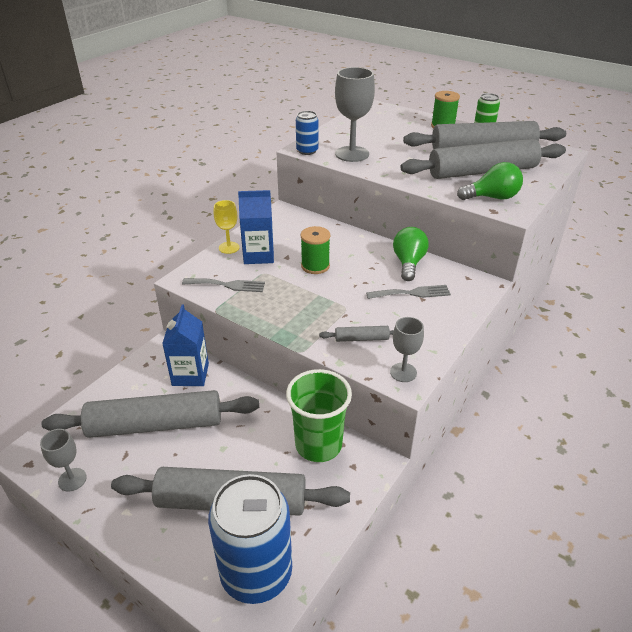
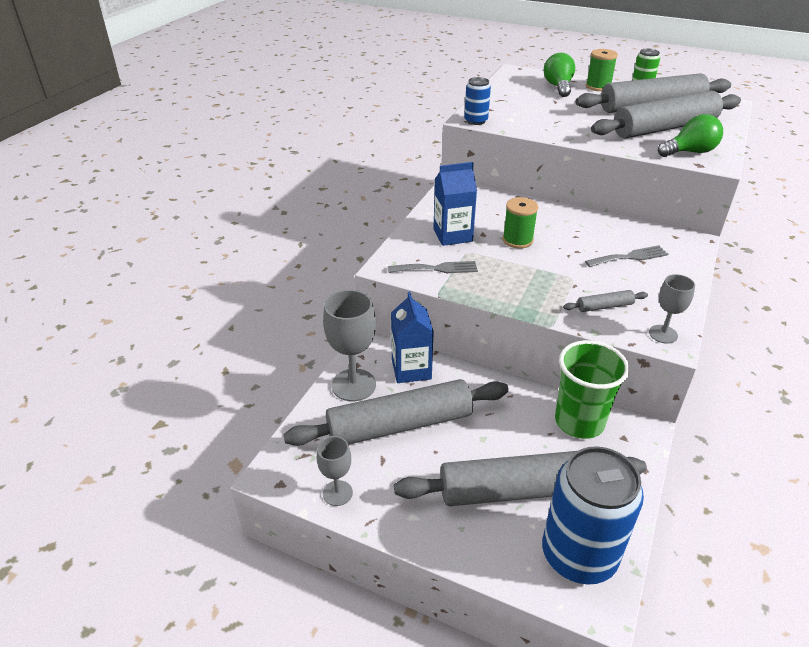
camera: 10 degrees left, 0 degrees up
yellow goblet [214,200,240,254] -> none
grey goblet [335,67,375,162] -> grey goblet moved to [323,290,376,401]
green light bulb [393,227,428,281] -> green light bulb moved to [544,53,575,97]

